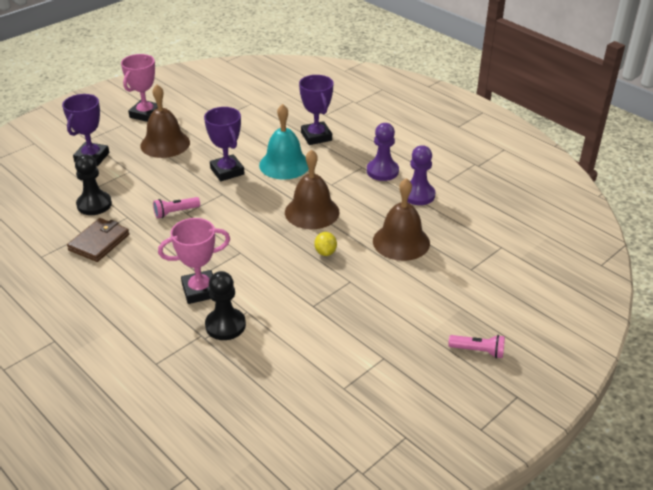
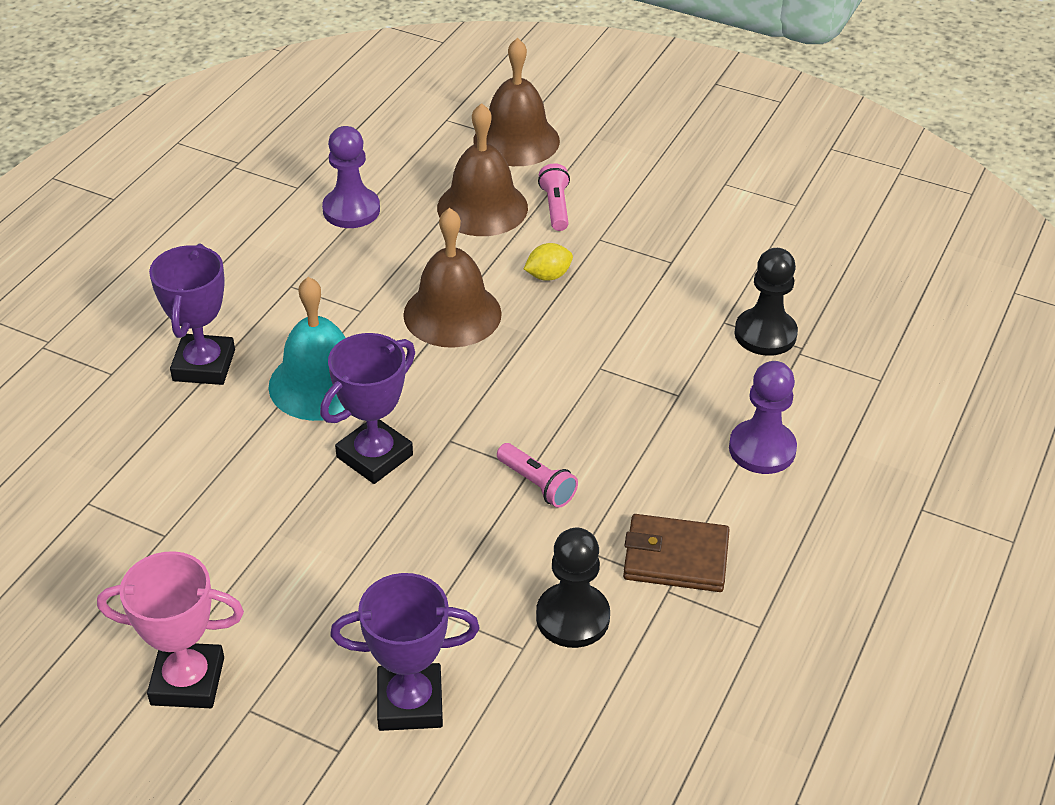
camera: 110 degrees left, 5 degrees up
brown bell [140,85,190,158] -> brown bell moved to [474,38,560,166]
pink trophy [158,218,230,304] -> none
purple trophy [299,75,333,145] -> purple trophy turned 45 degrees counterclockwise [149,244,235,385]
purple pawn [367,123,399,181] -> purple pawn moved to [729,361,797,474]
pink flashlight [448,335,505,358] -> pink flashlight moved to [538,163,570,231]

